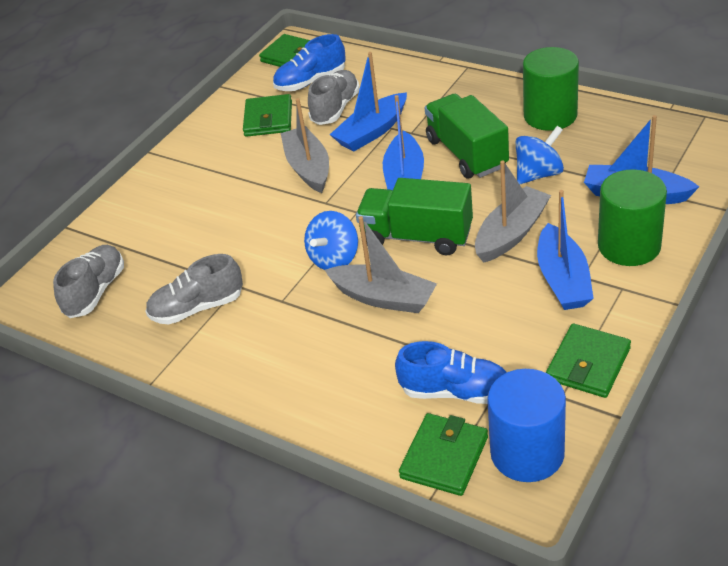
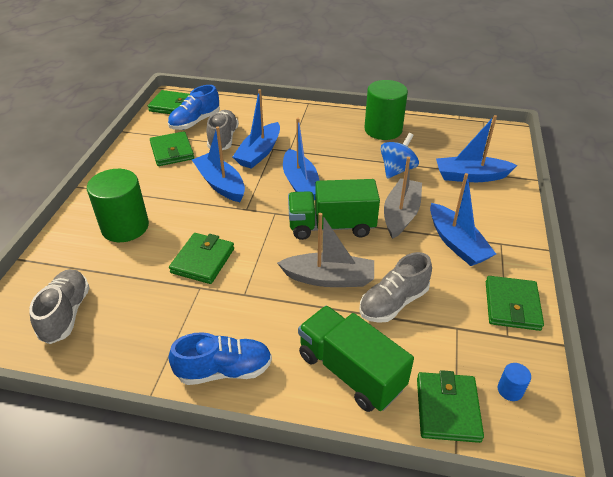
camera: 25 degrees left, 0 degrees up
grey shoe [145,254,243,324] -> grey shoe moved to [359,252,432,323]
grey boat [281,98,329,193] -> blue boat [192,127,245,202]
blue spinning top [304,211,358,270] -> none
blue shoe [395,341,507,404] -> blue shoe moved to [168,332,272,385]
green truck [424,94,509,178] -> green truck moved to [298,306,414,412]
blue cylinder [487,369,566,482] -> blue cylinder [498,363,531,401], size x0.41
green cylinder [598,169,667,266] -> green cylinder moved to [87,169,149,242]
none -> green wallet [169,233,234,284]

